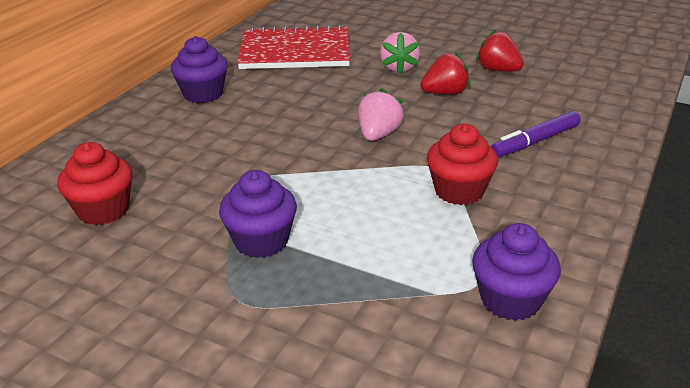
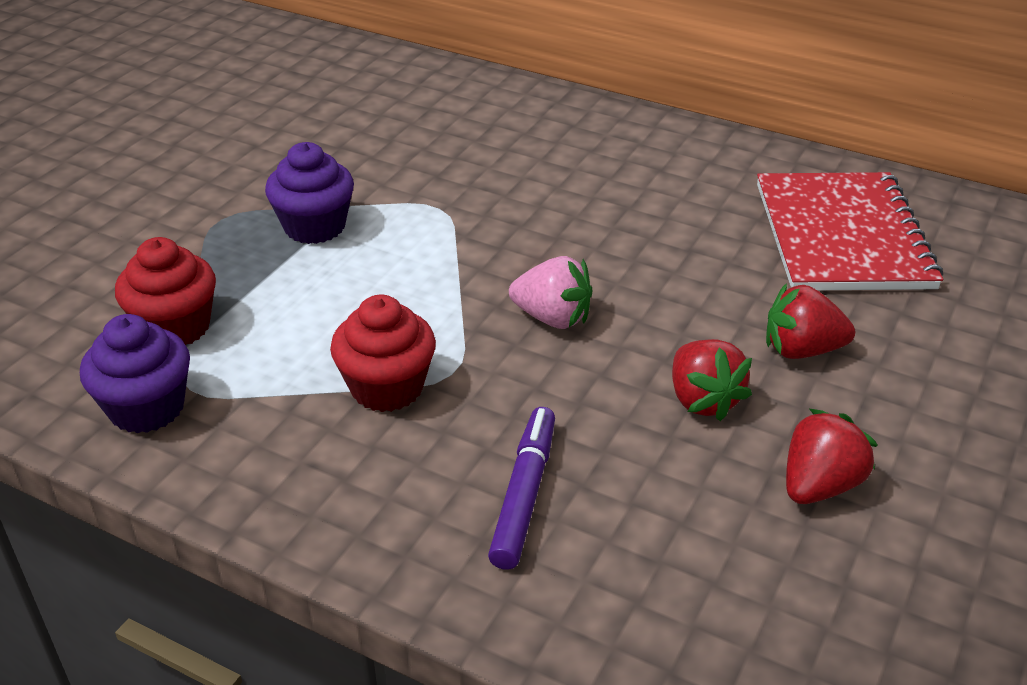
camera: 90 degrees right, 5 degrees up
red cupcake [57,142,132,225] -> red cupcake moved to [115,237,216,345]
purple cupcake [171,36,228,103] -> none
pink strawberry [380,32,420,74] -> red strawberry [766,283,855,359]
purple marker [491,111,581,157] -> purple marker turned 45 degrees clockwise [488,407,555,570]

